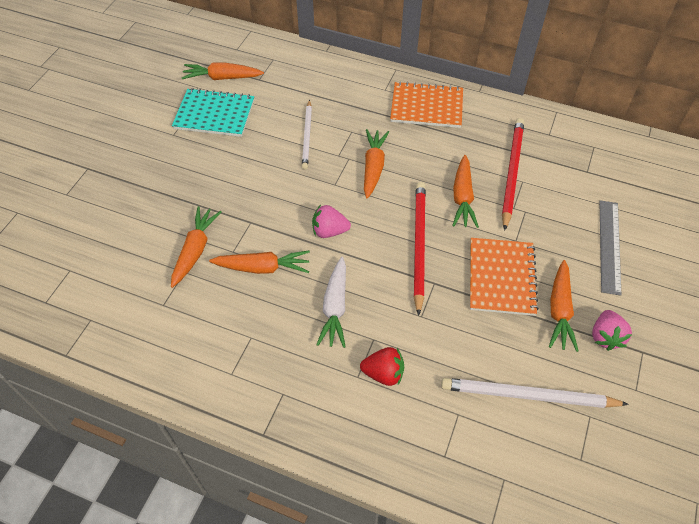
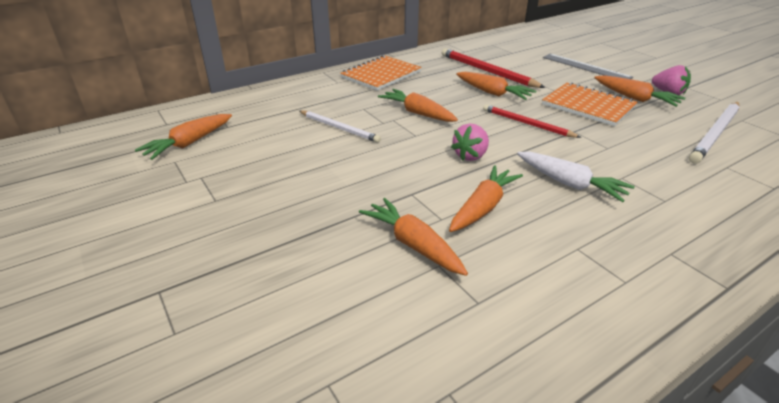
camera: 55 degrees left, 20 degrees down
turquoise notebook [172,88,254,137] -> none
red strawberry [360,347,404,386] -> none
red pencil [414,182,426,316] -> red pencil [483,104,581,138], size x0.66

